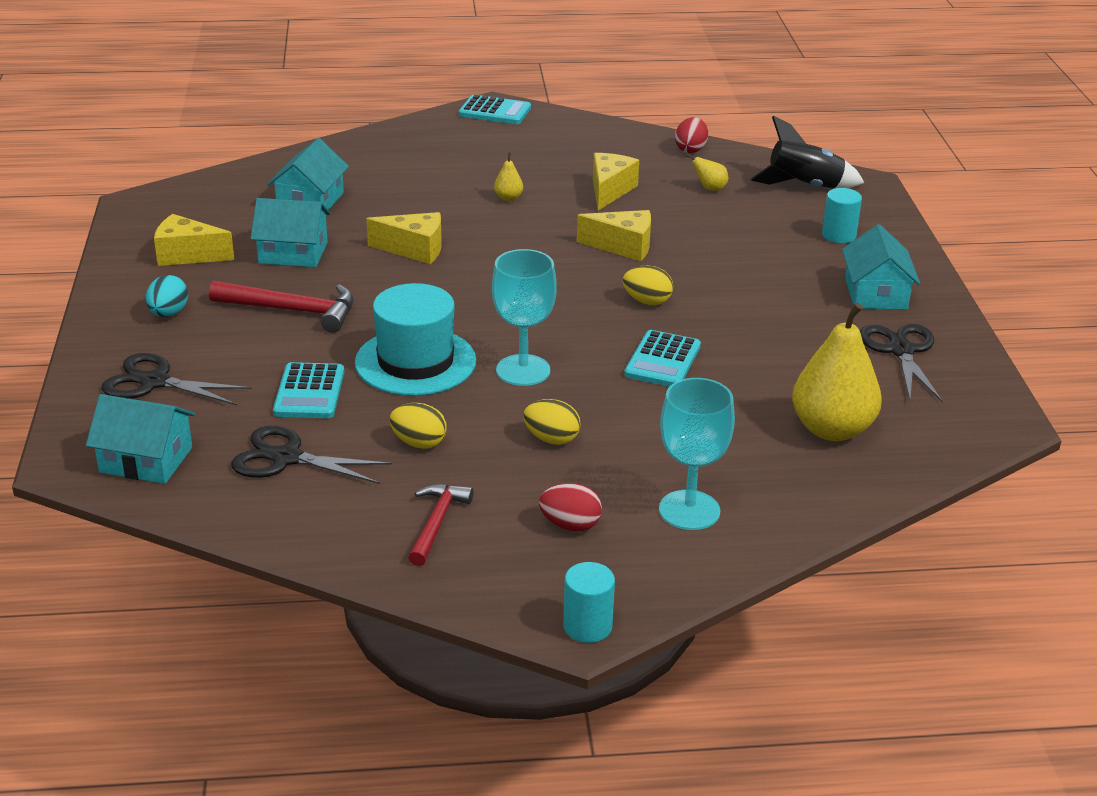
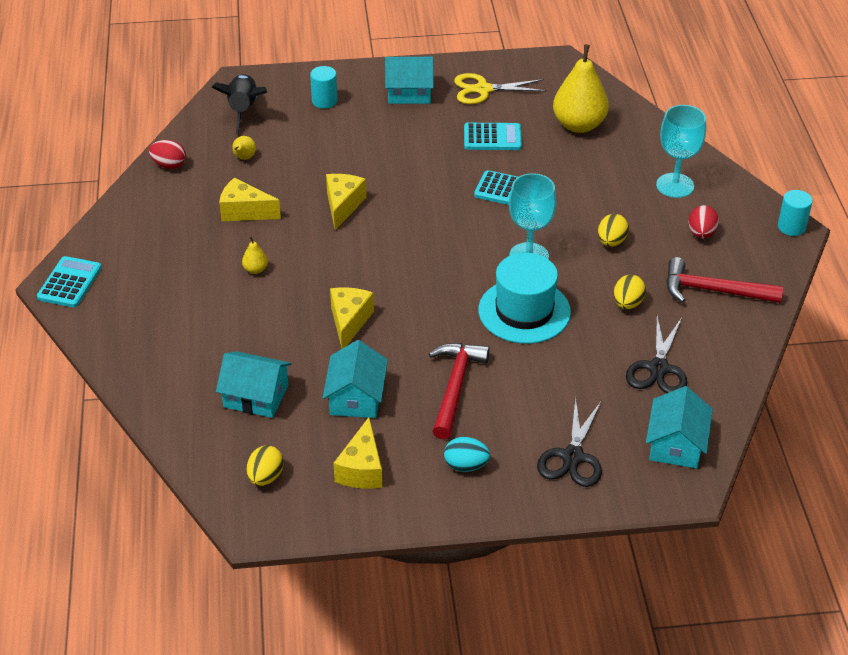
camera: 90 degrees left, 10 degrees up
turquoise calculator [273,362,344,418] -> turquoise calculator moved to [464,123,522,150]
red hammer [408,484,473,566] -> red hammer [666,257,783,303], size x1.51
yellow egg [622,265,673,305] -> yellow egg moved to [247,445,284,486]
black scissors [860,324,943,403] -> yellow scissors [454,73,547,104]

